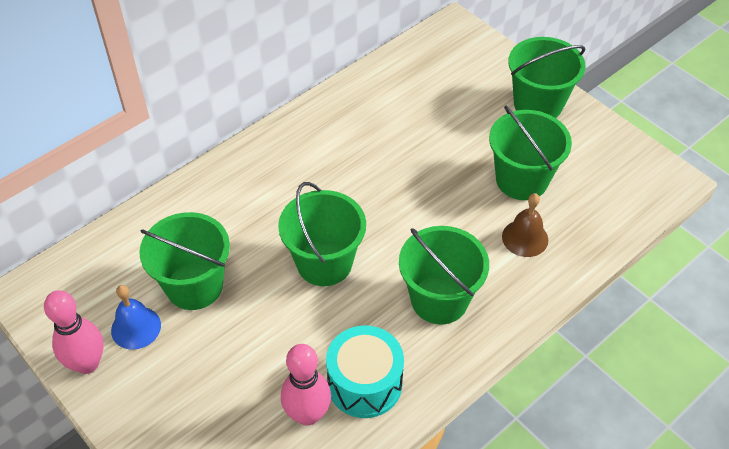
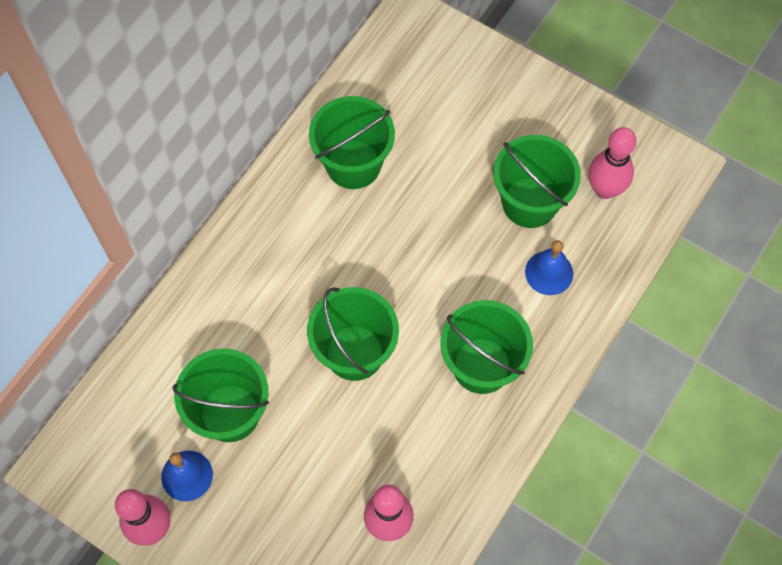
camera: 15 degrees left, 15 degrees up
turquoise drum [326,325,404,418] -> none
brown bell [502,193,548,257] -> blue bell [525,240,573,295]
green bucket [508,37,585,118] -> green bucket moved to [309,96,395,189]
none -> pink bowling pin [589,127,637,199]

